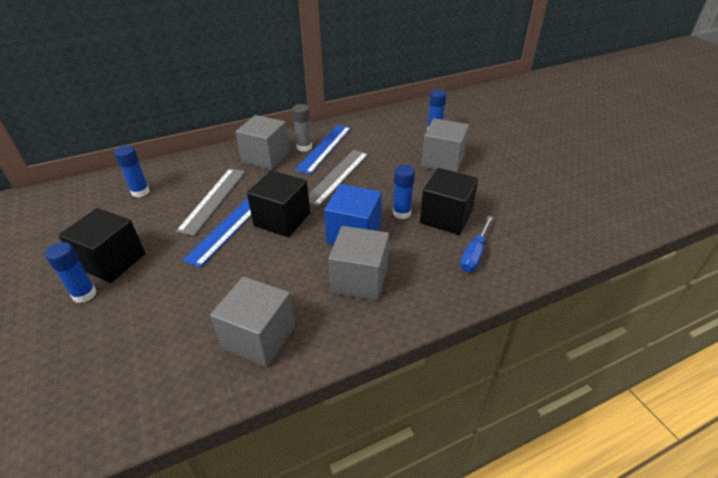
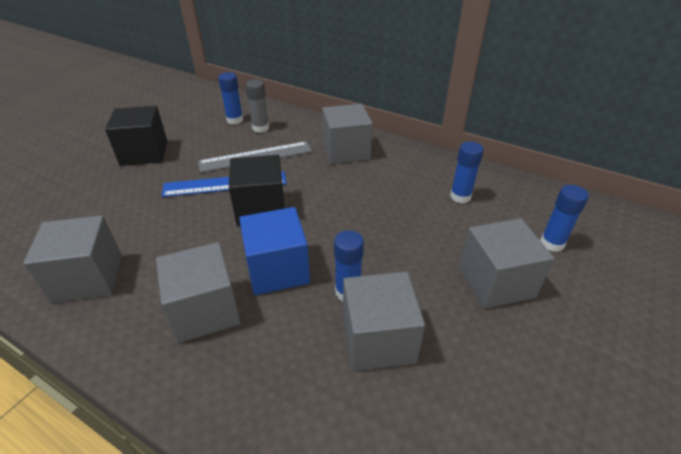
camera: 55 degrees right, 0 degrees up
blue glue stick [45,242,97,303] -> blue glue stick moved to [450,141,484,203]
grey glue stick [292,104,312,152] -> grey glue stick moved to [246,80,269,133]
blue ruler [295,125,351,174] -> none
grey ruler [308,150,368,207] -> none
black cube [420,168,479,235] -> grey cube [343,272,425,371]
blue screwdriver [460,216,493,272] -> none

